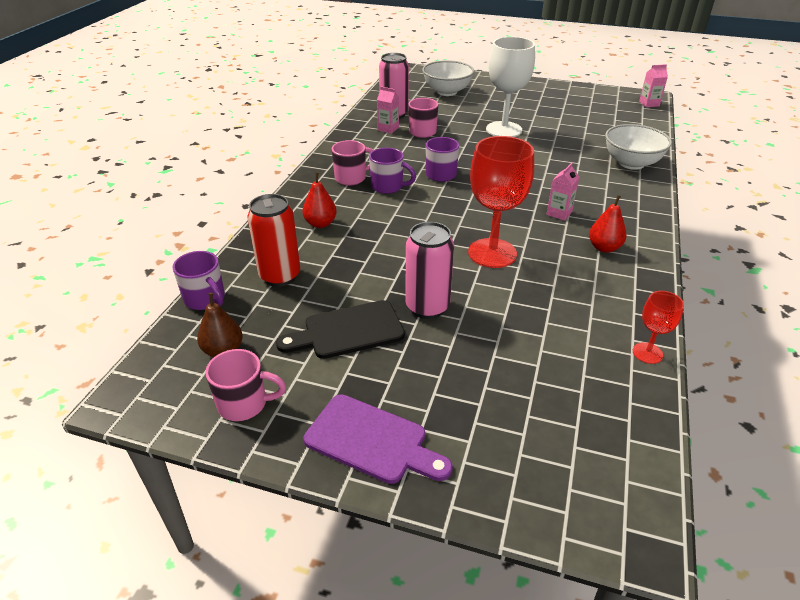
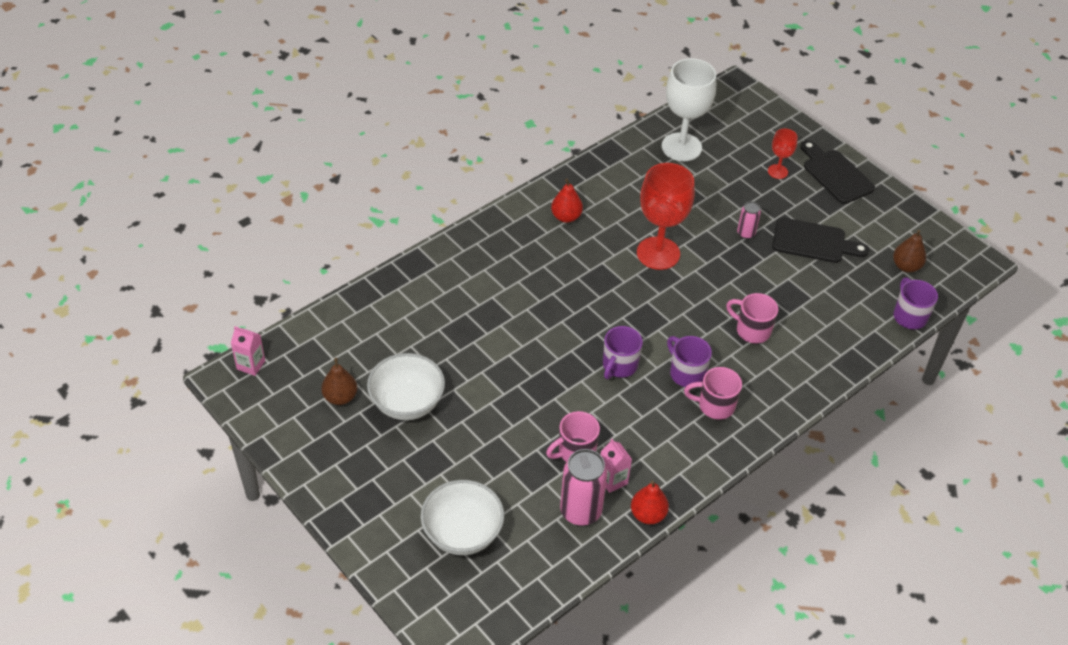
camera: 150 degrees left, 10 degrees up
pink mug [205,349,286,421] -> pink mug moved to [726,293,778,343]
red can [247,194,300,287] -> none
red pear [302,172,337,228] -> red pear moved to [631,480,669,524]
purple cutting board [304,394,453,484] -> black cutting board [800,140,875,204]
pink can [405,222,454,319] -> pink can [737,201,761,239], size x0.53
white goblet [486,37,535,137] -> white goblet moved to [662,58,716,161]
pink carton [546,162,579,221] -> none
white bowl [605,124,672,170] -> white bowl moved to [367,353,445,420]
red goblet [633,291,684,364] -> red goblet moved to [768,129,798,179]
none -> brown pear [321,358,357,405]

